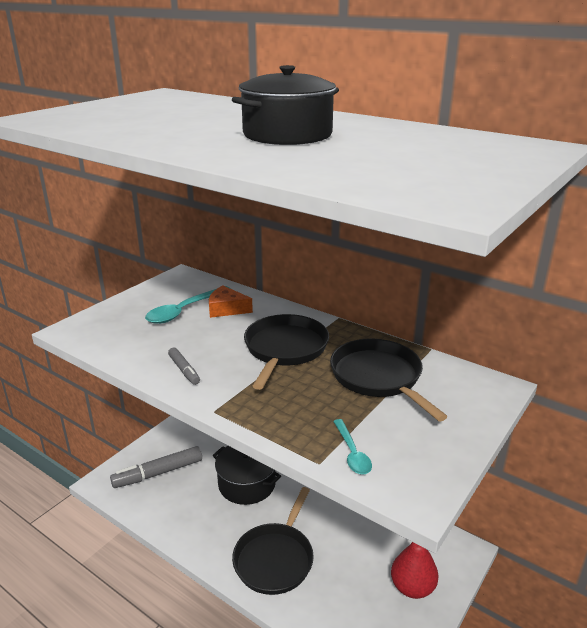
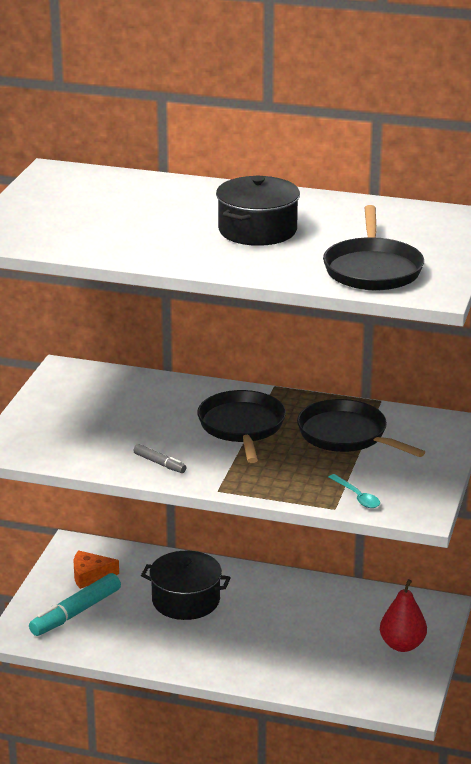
camera: 20 degrees left, 0 degrees up
grey marker [110,446,202,488] -> turquoise marker [29,573,121,636]
turquoise spoon [145,286,231,324] -> none
orange cheese [209,285,253,318] -> orange cheese moved to [73,550,119,589]
black pan [232,487,314,595] -> black pan moved to [323,205,424,291]

